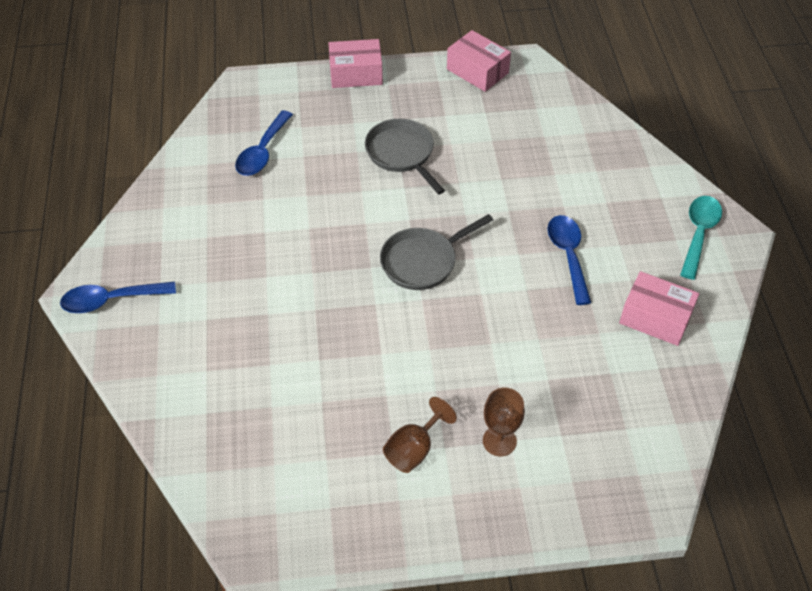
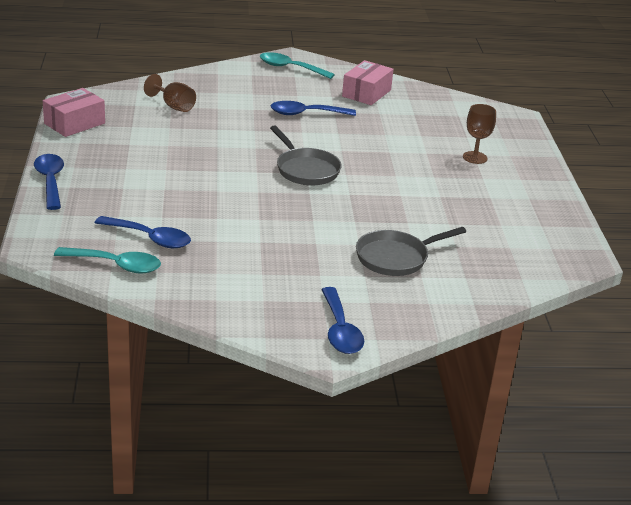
camera: 90 degrees left, 20 degrees down
pink box [329,39,383,88] -> blue spoon [34,154,64,210]
grey pan [365,119,445,195] -> grey pan moved to [356,227,466,276]
brown goblet [383,397,457,473] -> brown goblet moved to [144,74,196,112]
none -> turquoise spoon [54,247,161,273]

